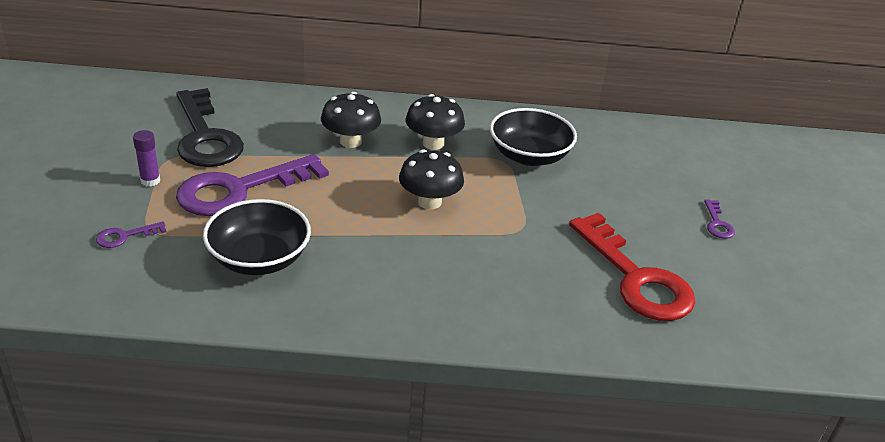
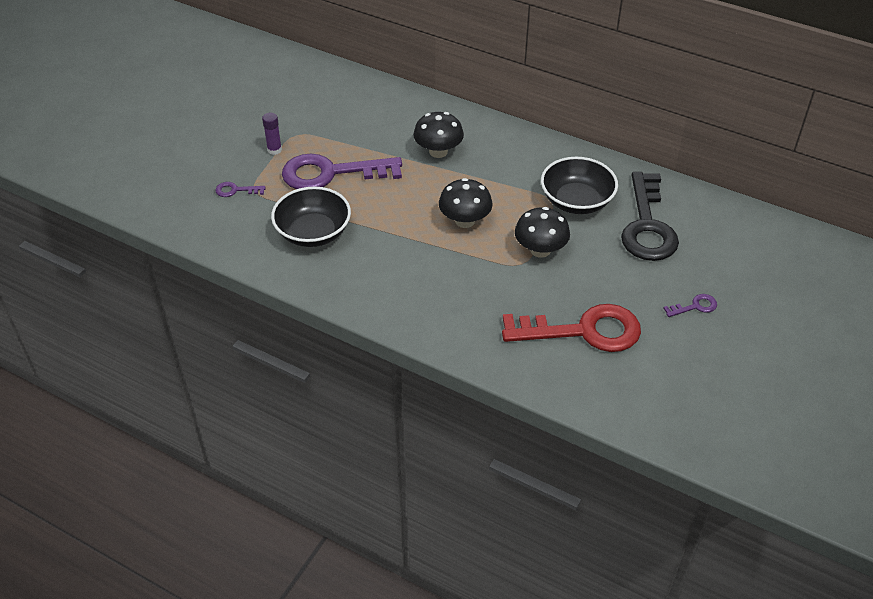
camera: 30 degrees right, 10 degrees up
black key [176,88,244,167] -> black key moved to [621,172,679,261]
black mushroom [406,94,465,150] -> black mushroom moved to [515,207,570,258]
red key [569,213,695,321] -> red key turned 90 degrees counterclockwise [502,304,641,352]
purple key [704,199,735,239] -> purple key turned 135 degrees counterclockwise [663,294,717,317]

